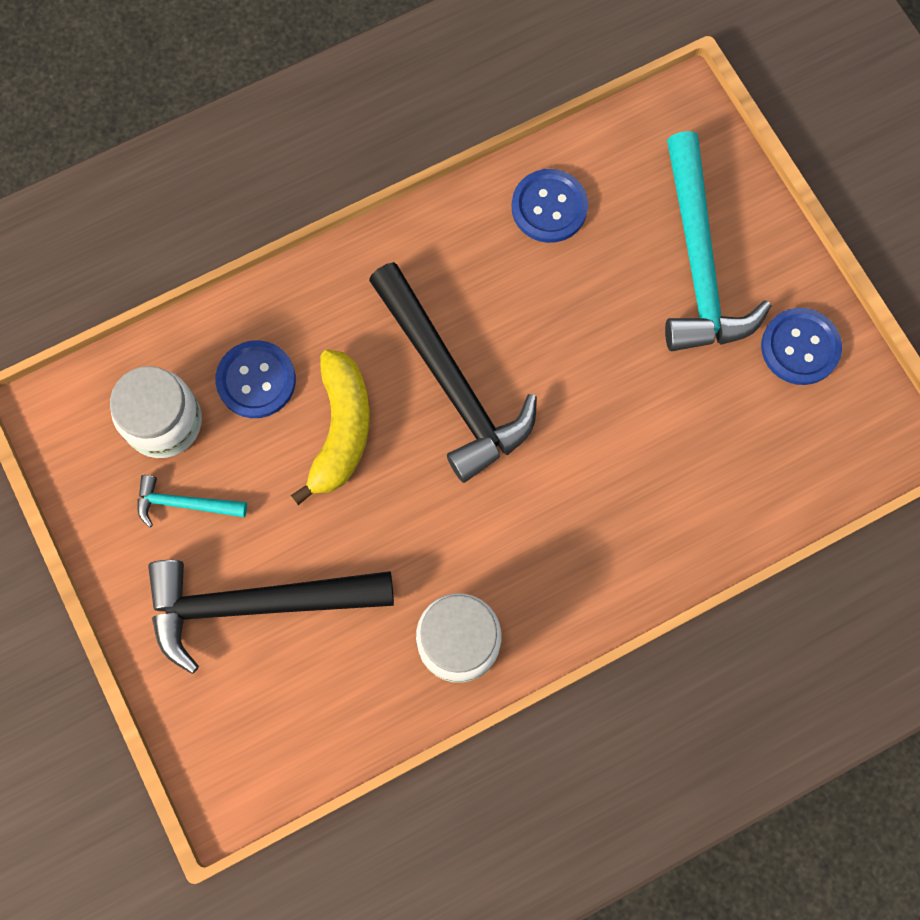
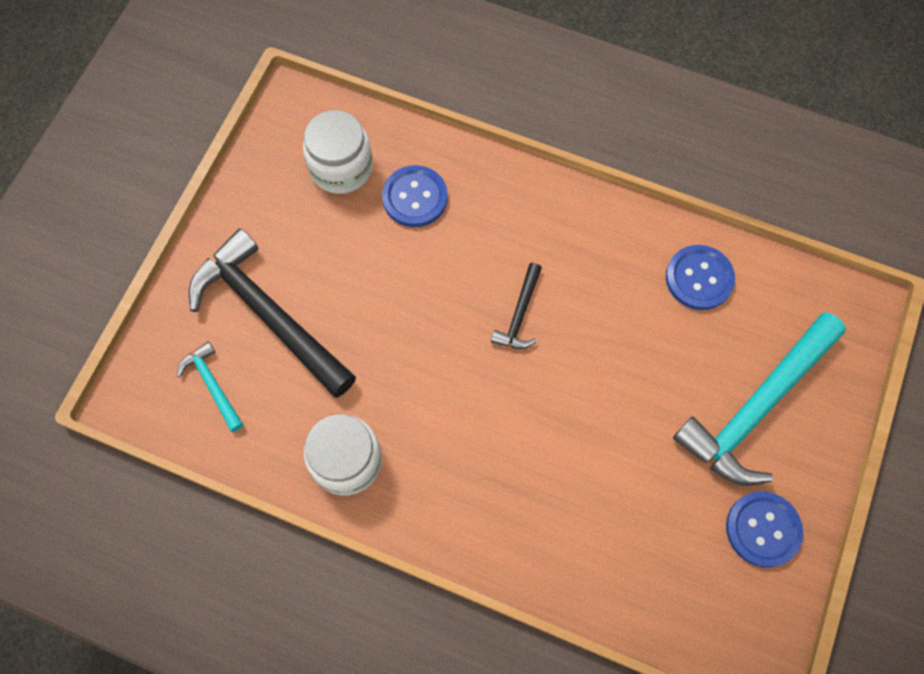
camera: 50 degrees right, 5 degrees down
turquoise hammer [137,475,247,528] -> turquoise hammer moved to [177,342,243,432]
yellow banana [291,349,370,505] -> none
black hammer [369,262,537,483] -> black hammer [491,263,542,349], size x0.46

